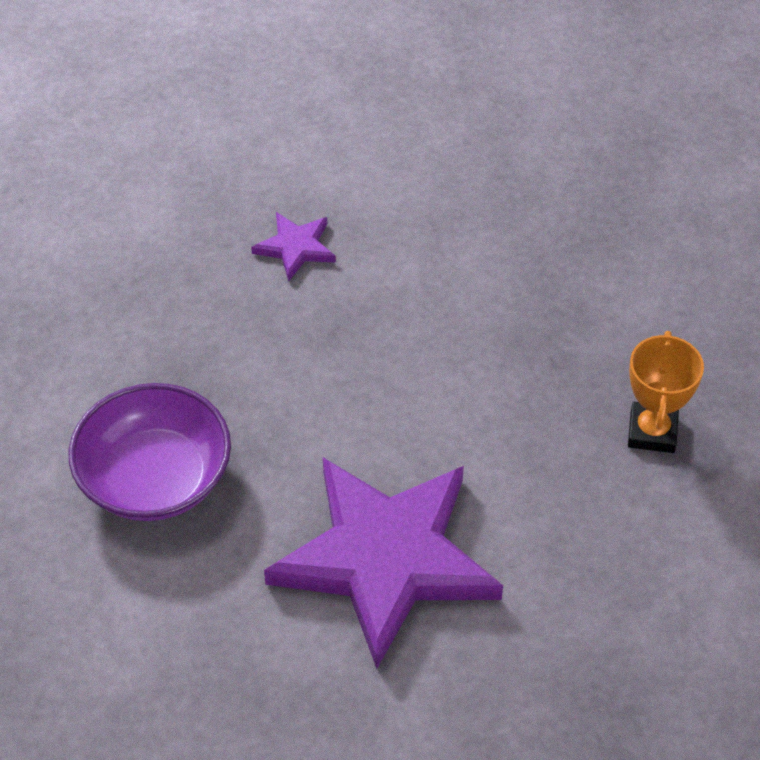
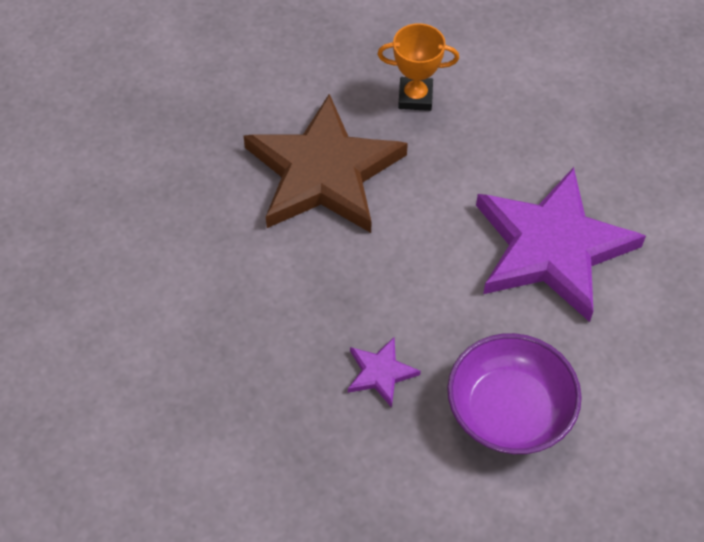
camera: 95 degrees left, 5 degrees up
purple star [251,212,336,281] -> purple star moved to [348,337,421,408]
none -> brown star [244,94,408,233]

